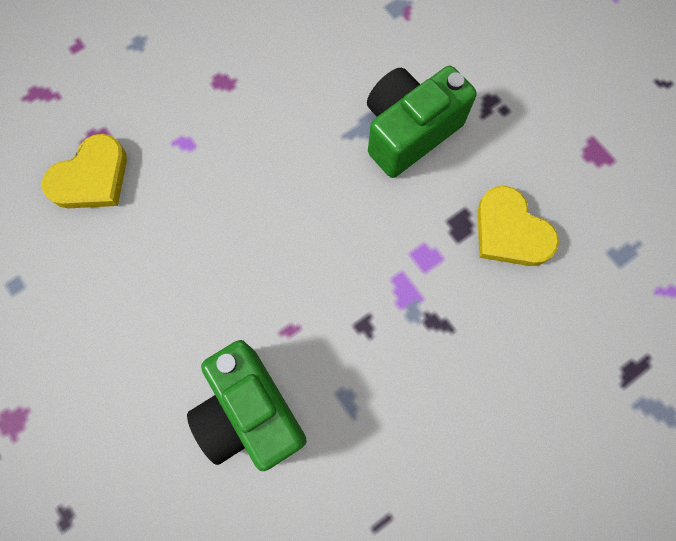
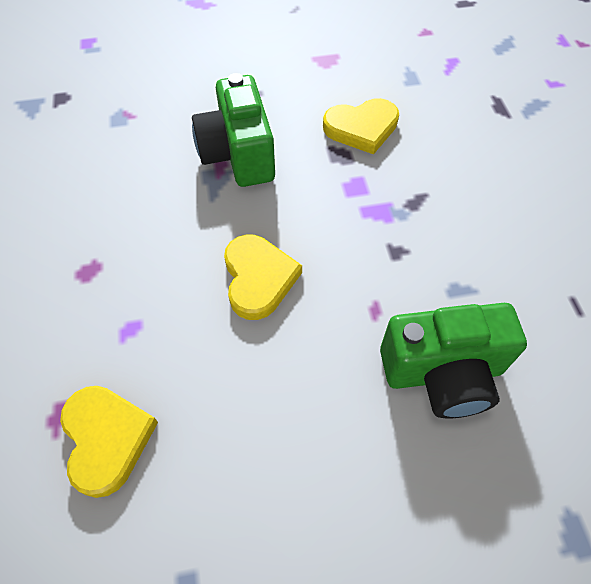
camera: 65 degrees left, 15 degrees down
none -> yellow heart [224,234,302,320]

